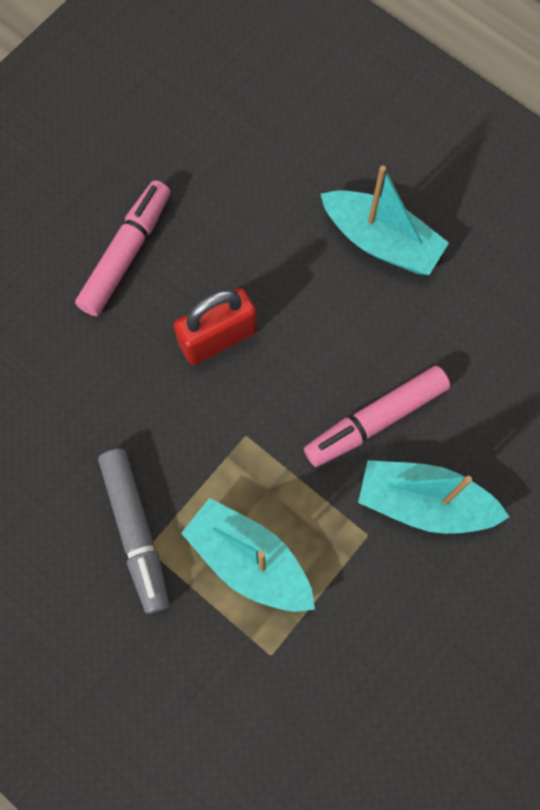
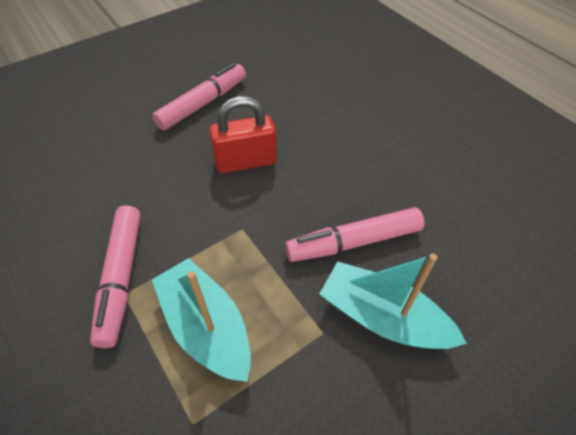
camera: 15 degrees right, 20 degrees down
grey marker [98,449,169,614] -> pink marker [90,205,141,348]
turquoise boat [321,166,449,275] -> none

